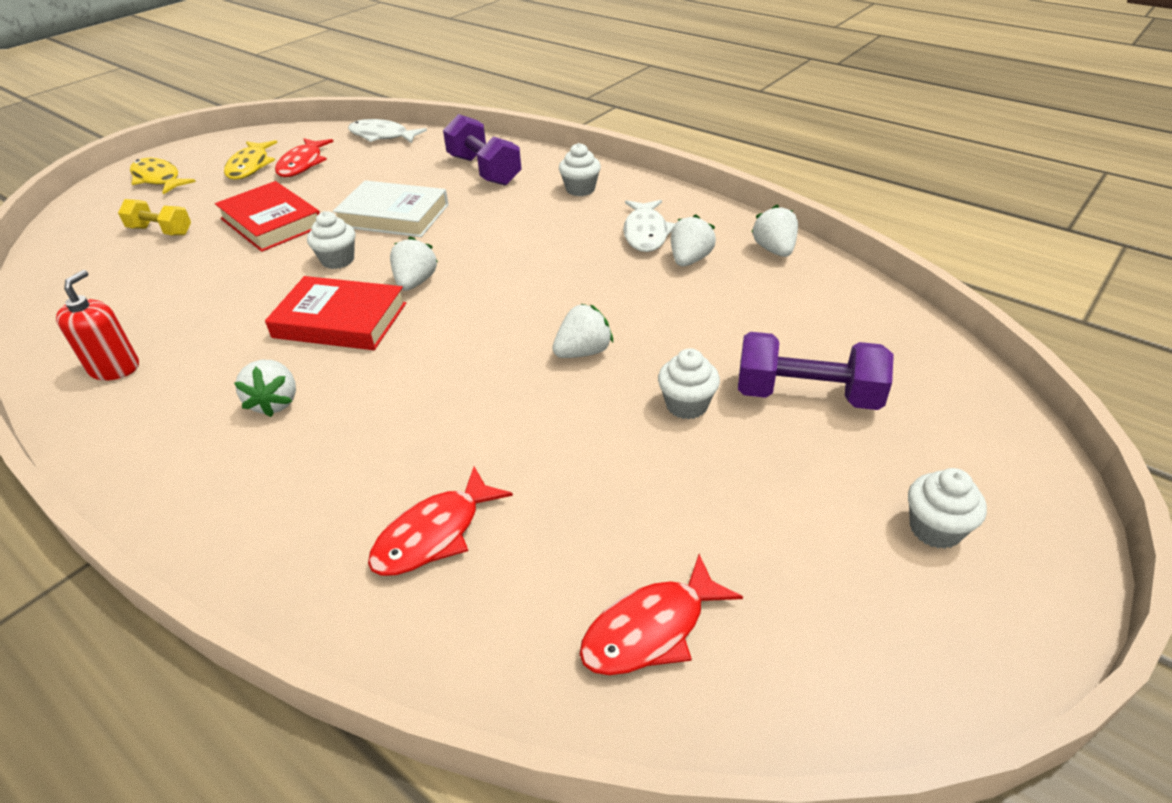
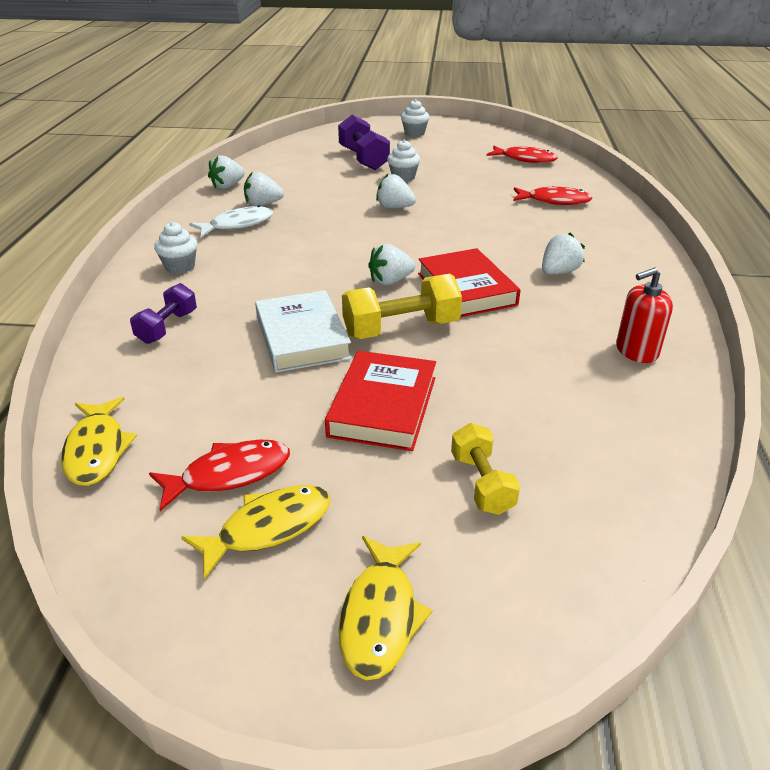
camera: 125 degrees left, 5 degrees down
white cupcake [307,211,355,269] -> yellow dumbbell [342,274,462,339]
white fish [348,119,427,143] -> yellow fish [61,397,137,486]
purple dumbbell [443,114,522,186] -> purple dumbbell [130,283,197,344], size x0.64

